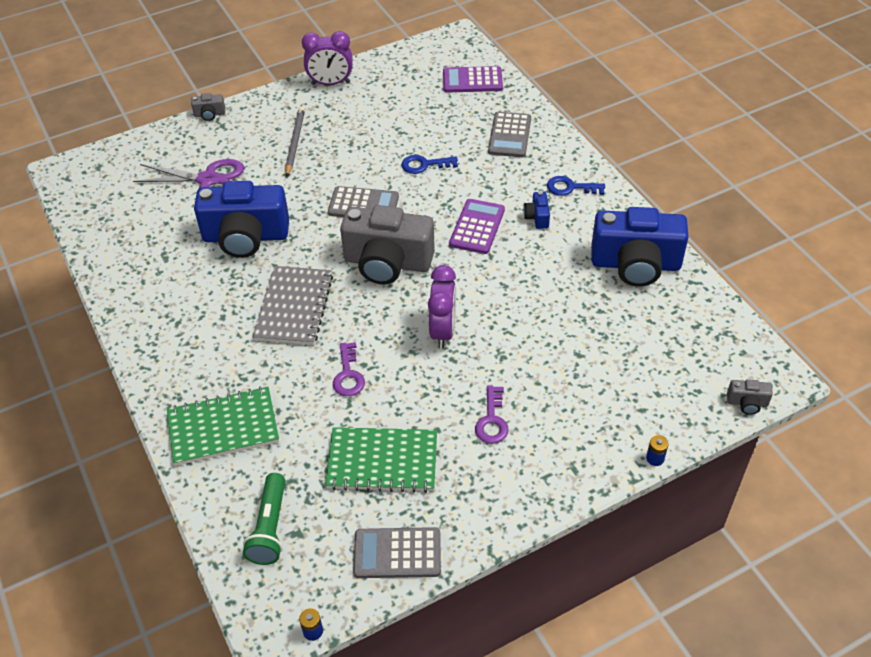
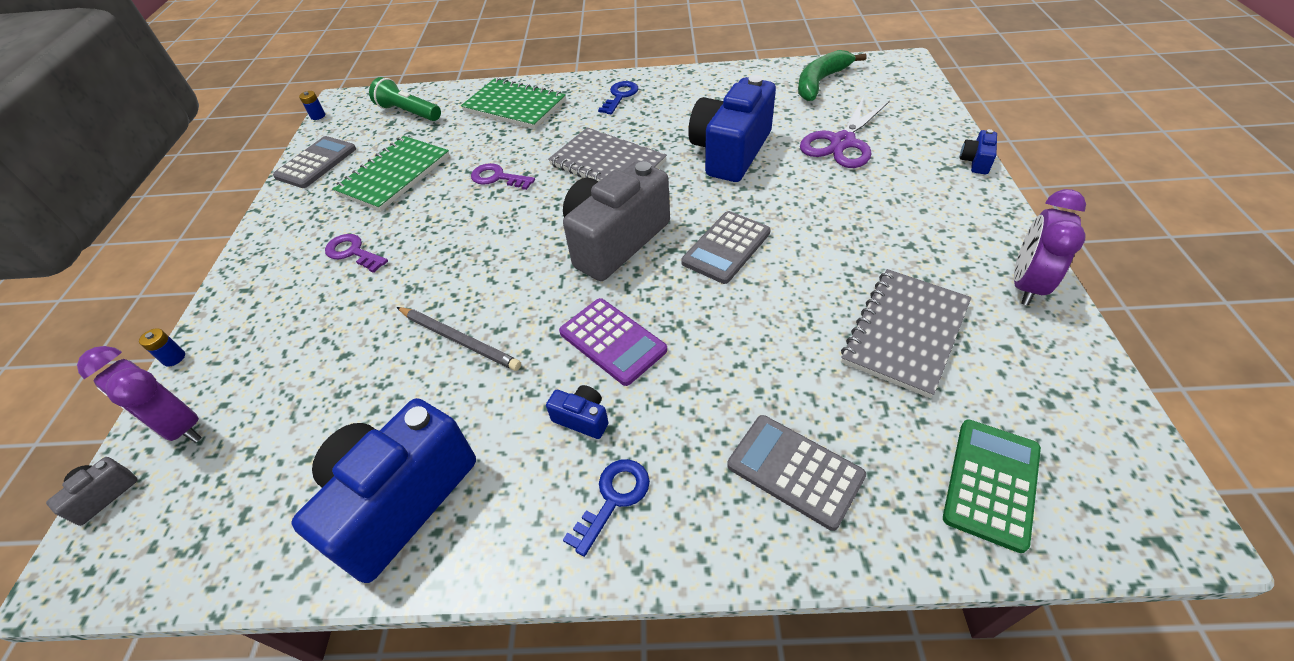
camera: 120 degrees right, 0 degrees up
green notebook [167,386,279,466] -> green notebook turned 75 degrees counterclockwise [461,78,566,129]
grey camera [191,93,225,121] -> blue camera [960,129,997,174]
grey pencil [285,107,305,177] -> grey pencil moved to [396,307,521,371]
blue key [402,155,458,174] -> blue key moved to [598,81,638,114]
purple clock [428,265,456,349] -> purple clock moved to [77,346,202,443]
purple calculator [443,66,503,93] -> green calculator [943,419,1041,553]
none -> green banana [798,50,867,101]
none -> grey notebook [841,269,971,398]

